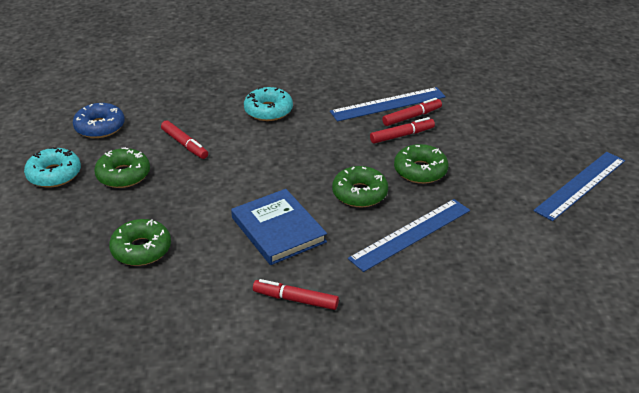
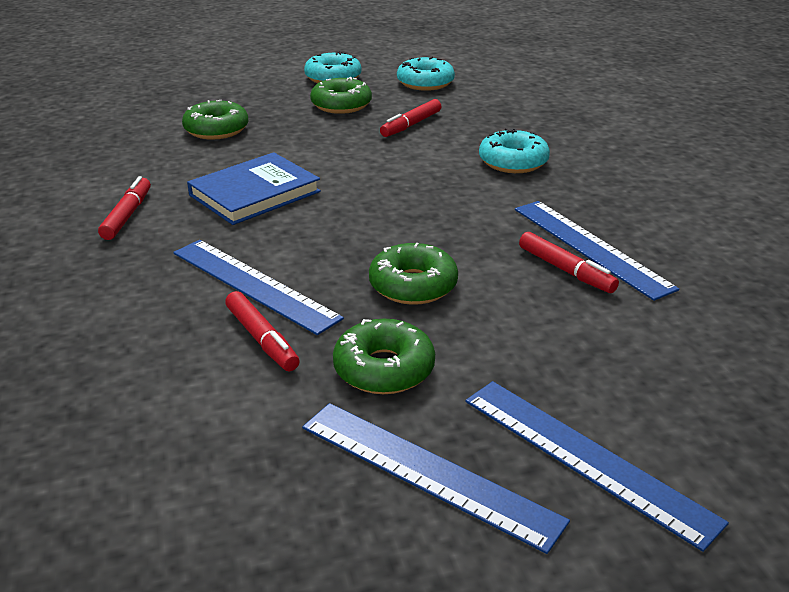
camera: 80 degrees right, 5 degrees down
blue donut [73,103,125,138] -> turquoise donut [397,57,455,91]
green donut [332,166,388,207] -> green donut moved to [333,319,435,394]
red marker [370,117,435,143] -> red marker moved to [225,291,300,371]
none -> blue ruler [465,381,729,552]

